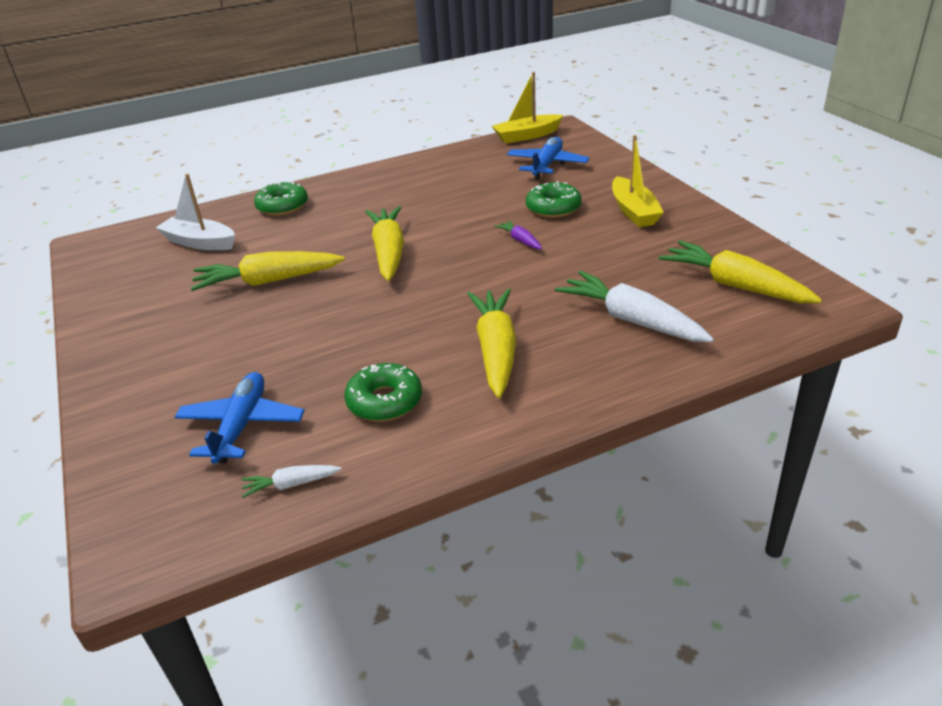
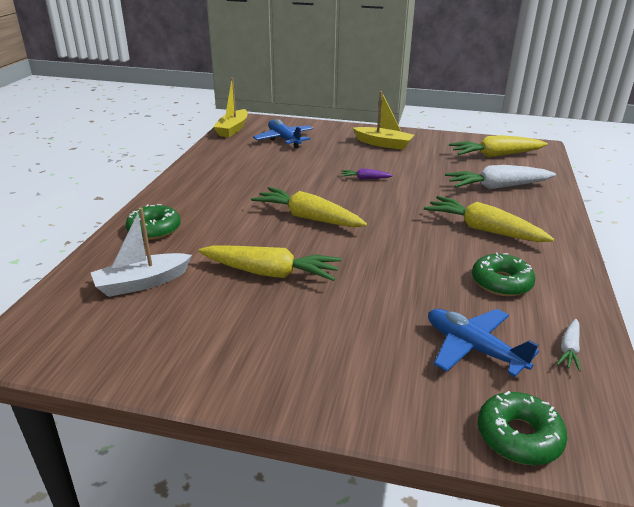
camera: 55 degrees left, 5 degrees down
yellow carrot [191,251,345,291] -> yellow carrot turned 105 degrees counterclockwise [198,245,342,281]
green donut [526,181,582,218] -> green donut moved to [478,391,567,465]

